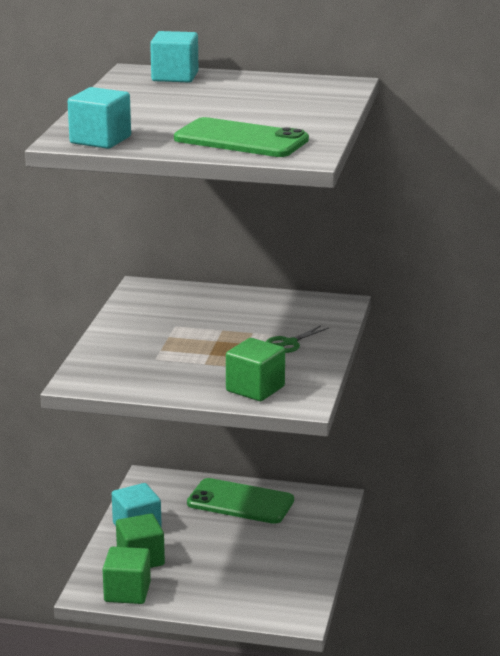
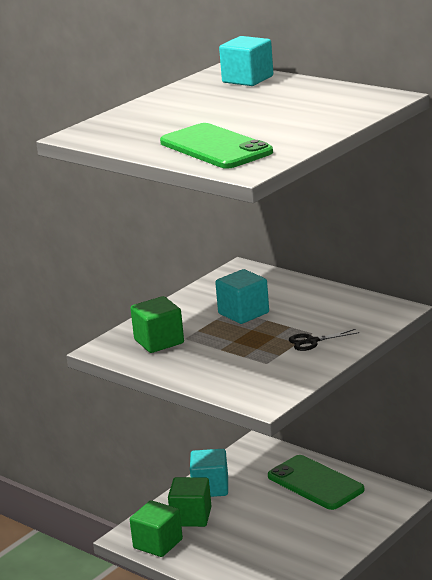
camera: 30 degrees right, 0 degrees up
turquoise cube [68,87,131,149] -> turquoise cube moved to [215,269,269,324]
green cube [226,338,285,401] -> green cube moved to [130,296,184,353]
green scissors [266,325,329,353] -> black scissors [289,329,359,351]

